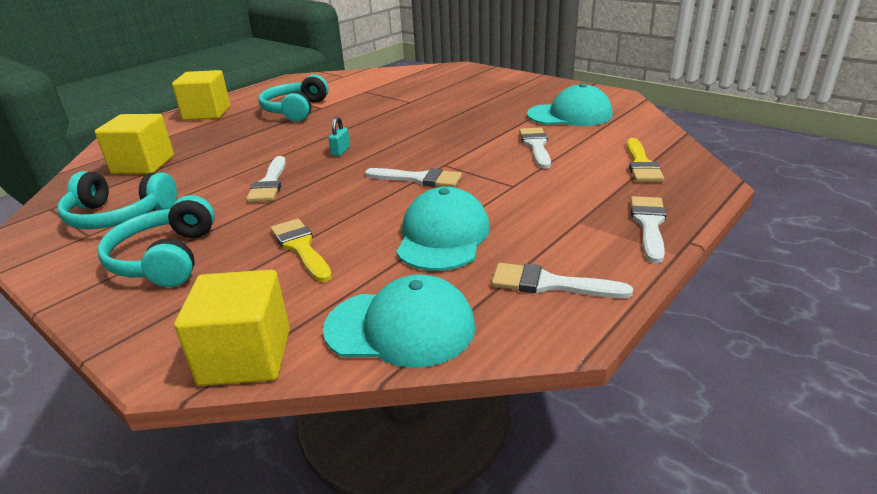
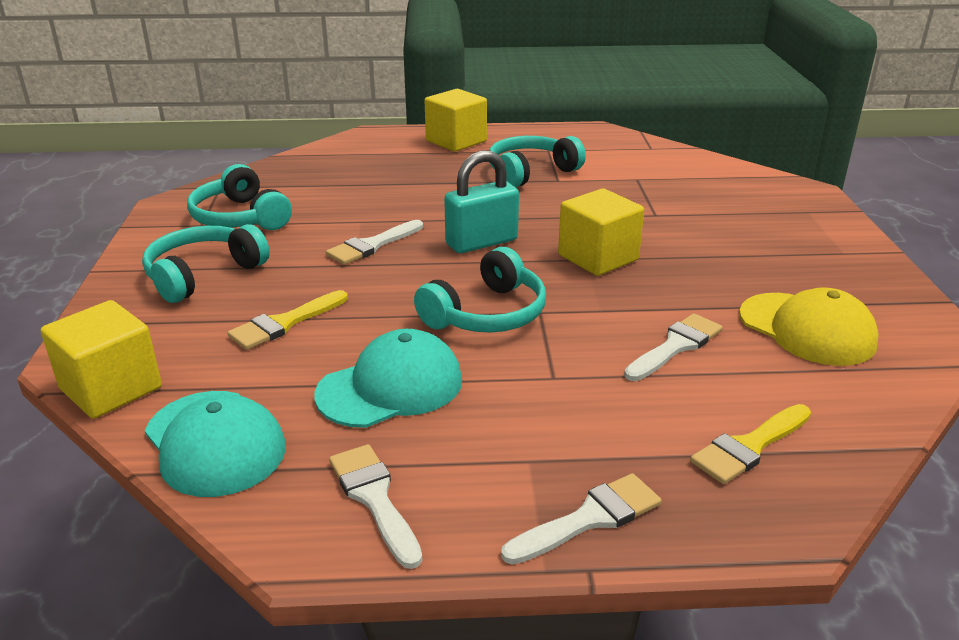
camera: 45 degrees right, 0 degrees up
yellow cube [95,114,174,174] -> yellow cube moved to [558,188,644,276]
yellow brush [271,219,332,282] -> yellow brush turned 150 degrees counterclockwise [227,290,348,350]
turquoise padlock [328,117,350,156] -> turquoise padlock [444,150,519,253], size x2.16
white brush [365,168,462,187] -> turquoise headphones [414,247,546,333]
turquoise cap [527,83,613,126] -> yellow cap [739,287,879,366]

